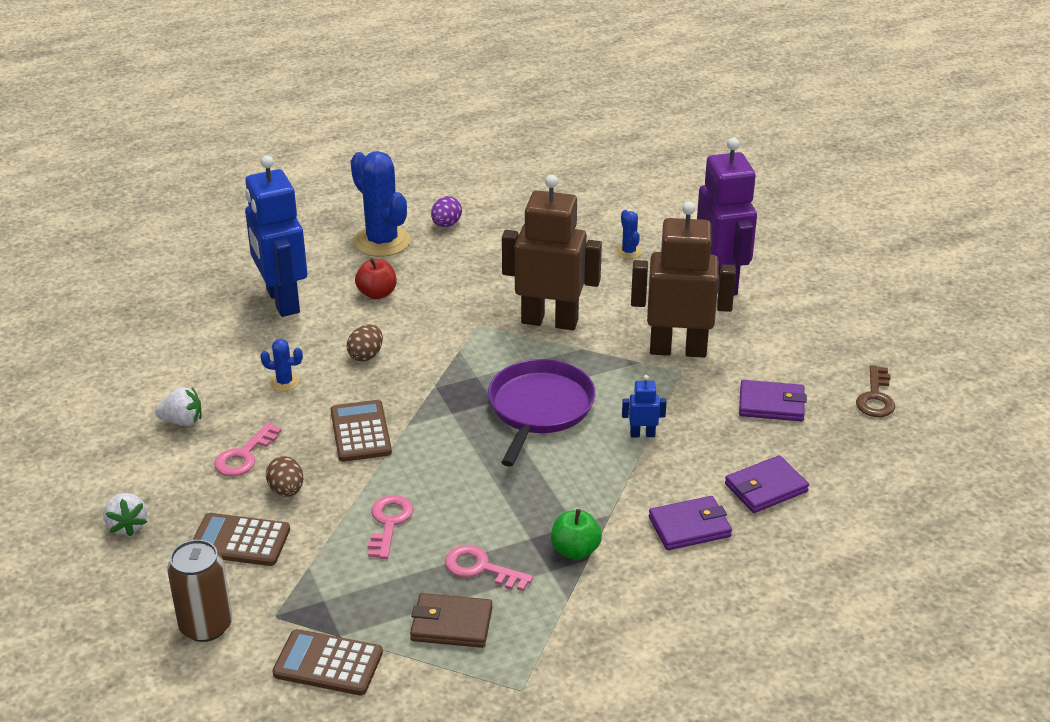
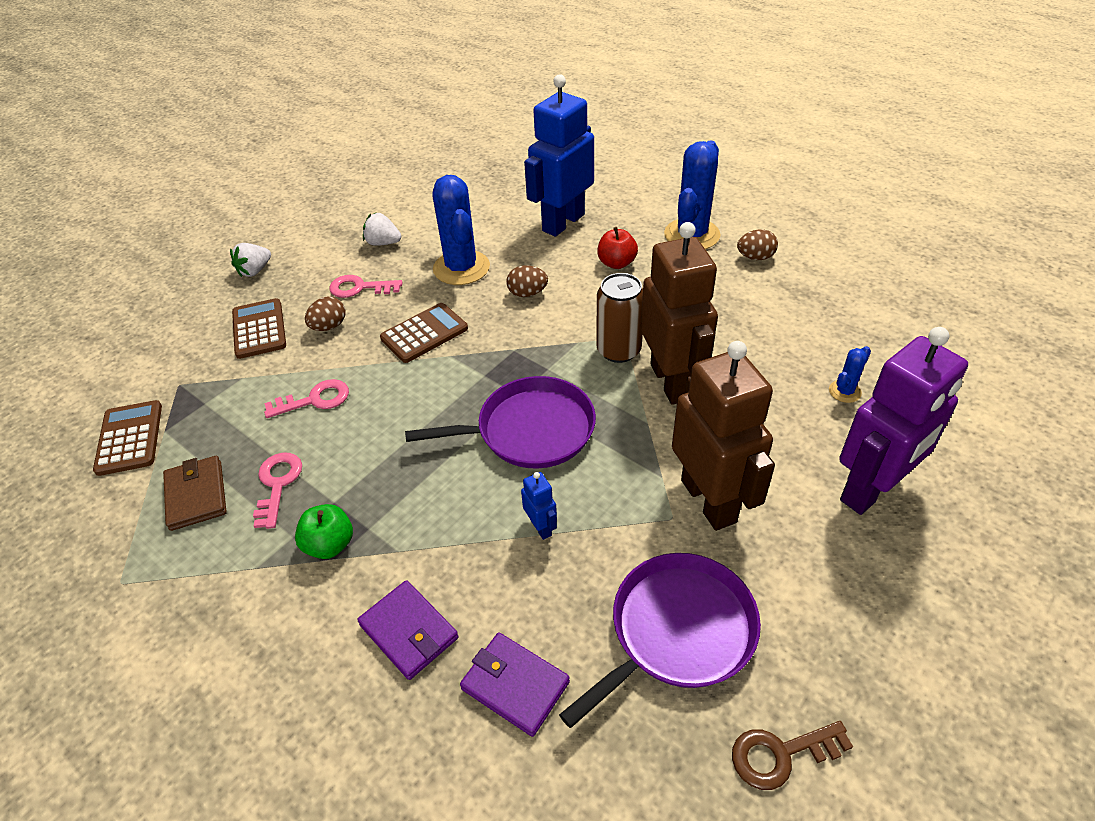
camera: 65 degrees right, 10 degrees up
white strawberry [155,387,202,426] -> white strawberry turned 135 degrees clockwise [363,212,401,246]
brown can [167,540,232,642] -> brown can moved to [596,273,643,363]
blue cactus [260,339,303,391] -> blue cactus [432,175,490,285], size x2.19
purple egg [431,196,462,227] -> brown egg [737,229,778,260]
purple wallet [739,380,807,421] -> purple pan [559,553,761,728]

